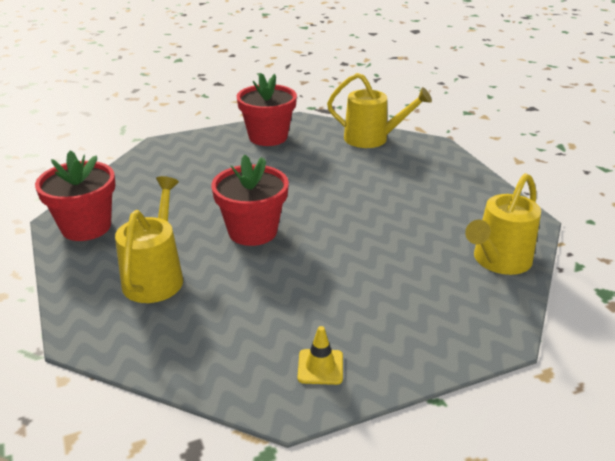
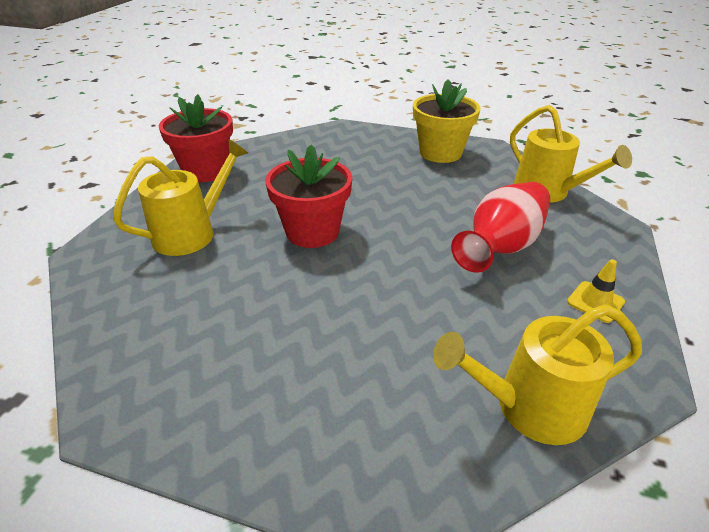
camera: 40 degrees right, 5 degrees up
red flower pot [237,73,297,146] -> yellow flower pot [413,79,481,163]
yellow traffic cone [298,326,343,385] -> yellow traffic cone moved to [567,259,625,323]
none -> red vase [451,182,550,273]

